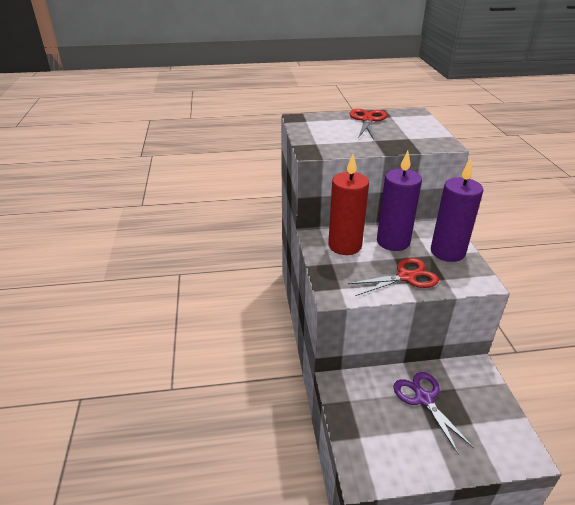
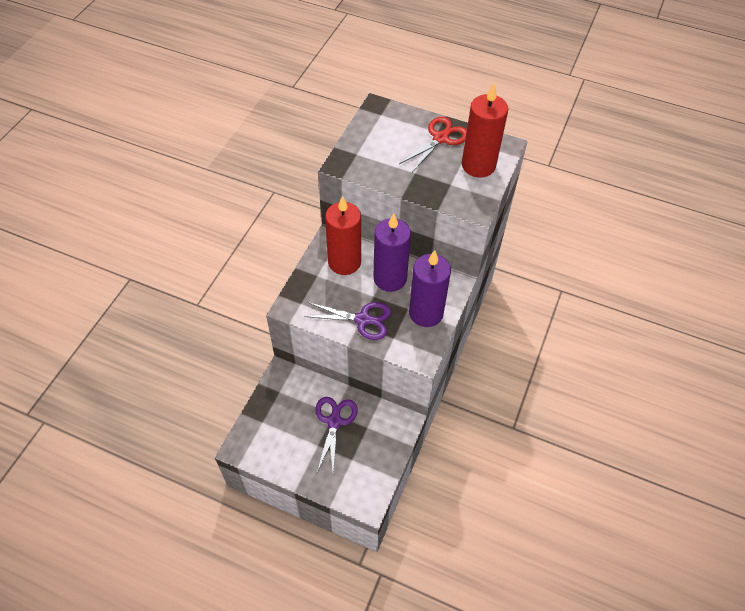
camera: 30 degrees right, 20 degrees up
red scissors [348,258,439,296] -> purple scissors [304,302,391,340]
none -> red candle [462,83,508,178]

